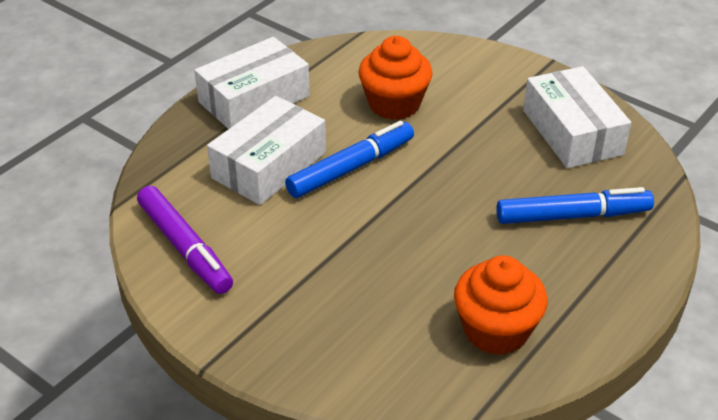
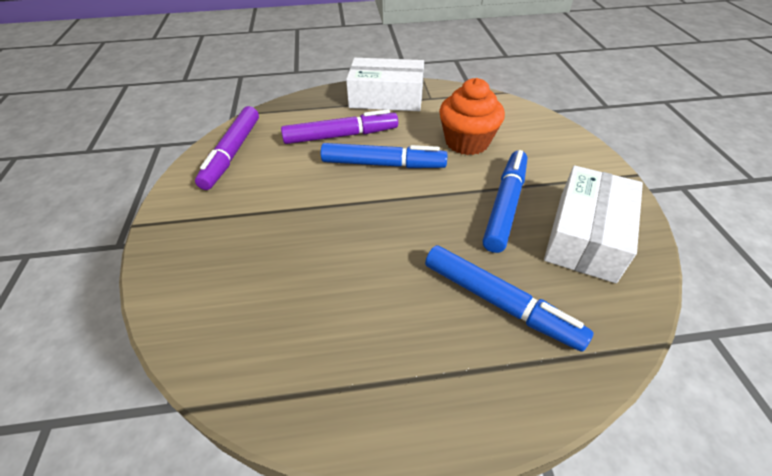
camera: 45 degrees right, 5 degrees up
white box [207,96,326,205] -> purple marker [281,109,398,144]
orange cupcake [454,255,548,355] -> none
none -> blue marker [483,150,527,253]

